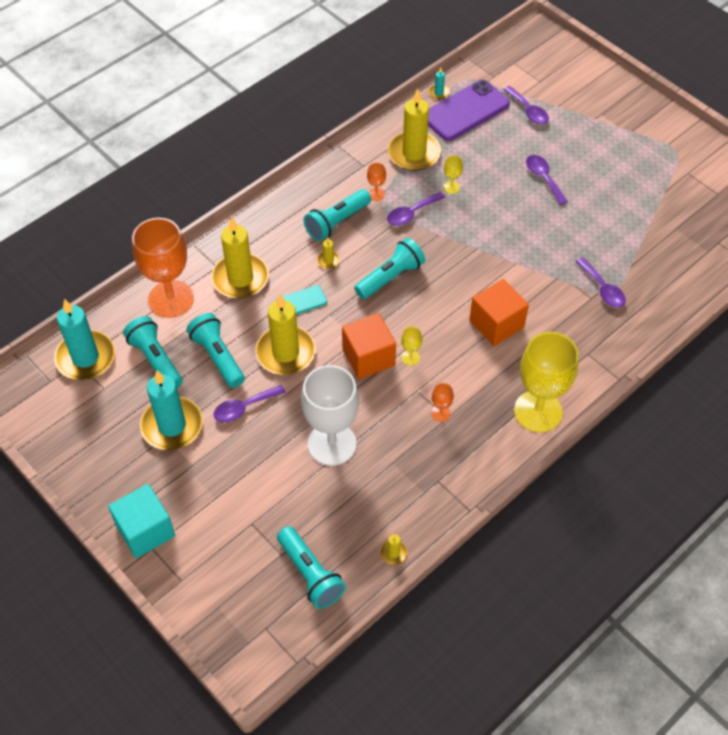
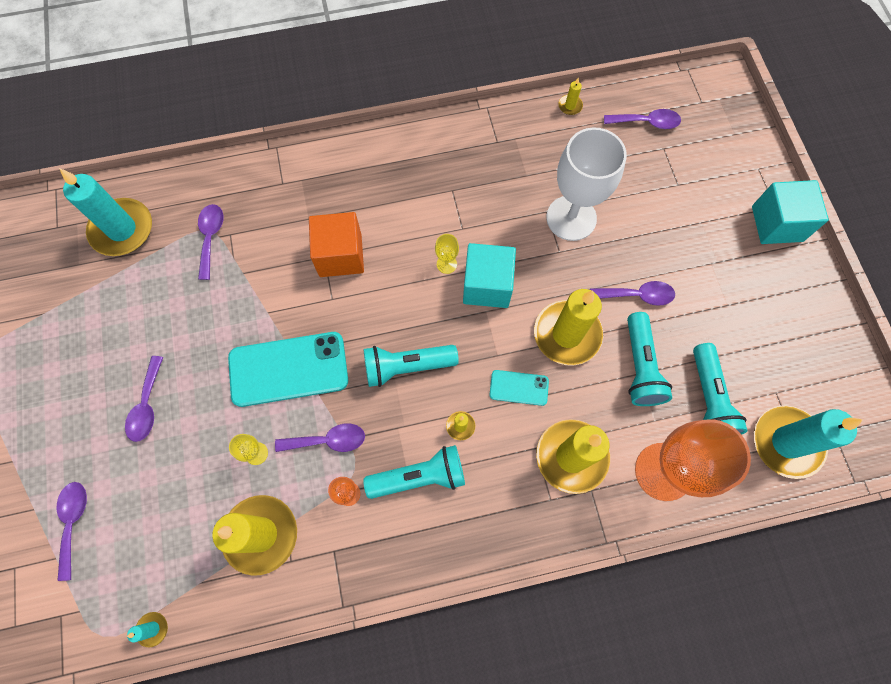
camera: 150 degrees left, 15 degrees up
turquoise candle [140,370,203,450] -> turquoise candle moved to [59,168,152,256]
turquoise flashlight [277,526,346,609] -> purple spoon [604,109,681,129]
orange cube [342,313,396,379] -> turquoise cube [463,243,516,308]
purple phone [428,80,510,141] -> none
orange goblet [431,383,454,422] -> none
yellow goblet [514,332,579,432] -> none
none -> turquoise phone [228,332,348,407]

